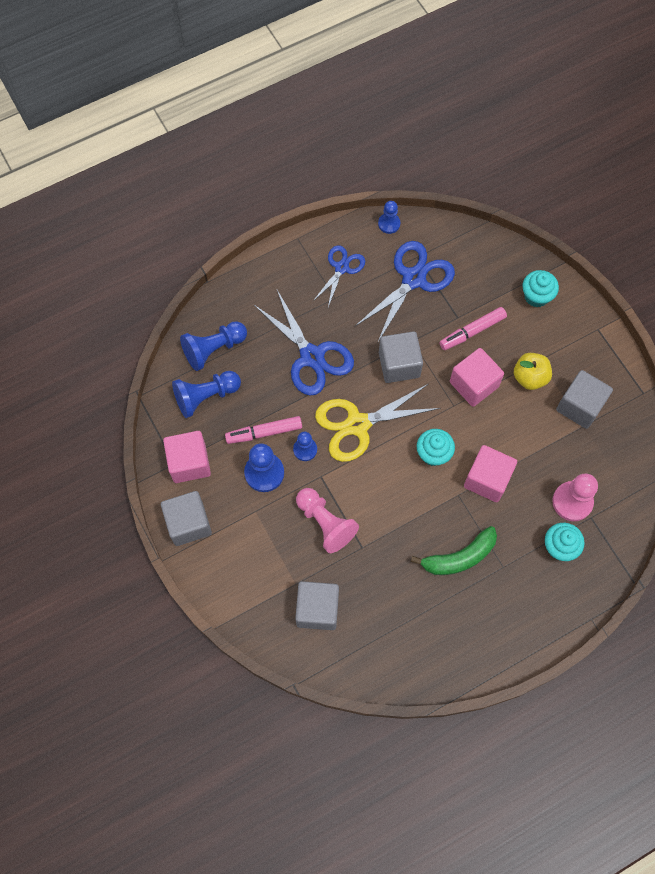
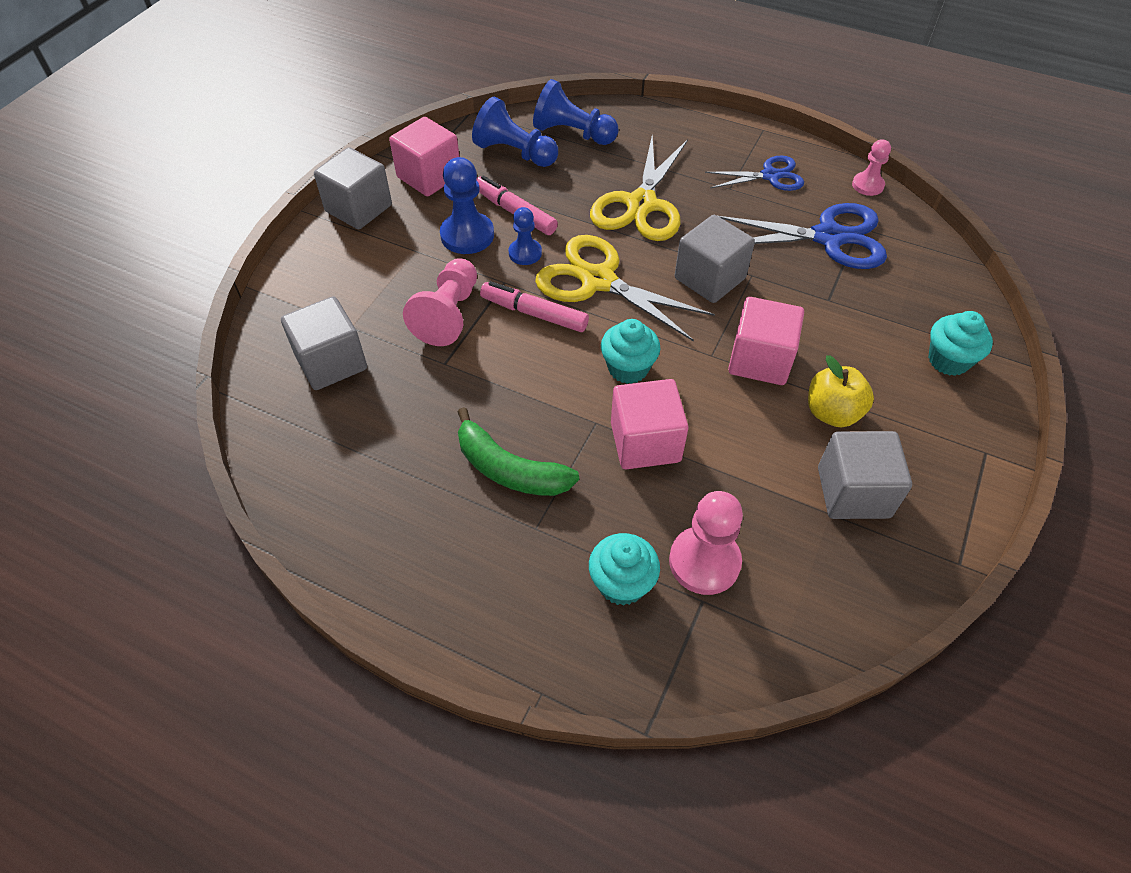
camera: 55 degrees right, 15 degrees down
blue scissors [254,290,354,396] -> yellow scissors [590,135,688,241]
blue pawn [378,201,400,234] -> pink pawn [852,139,891,196]
pink marker [439,307,507,350] -> pink marker moved to [480,281,589,332]

